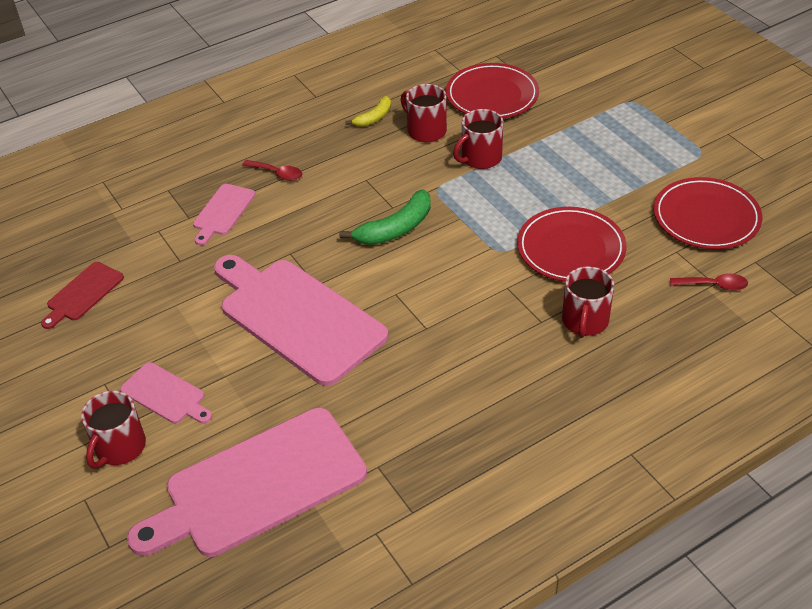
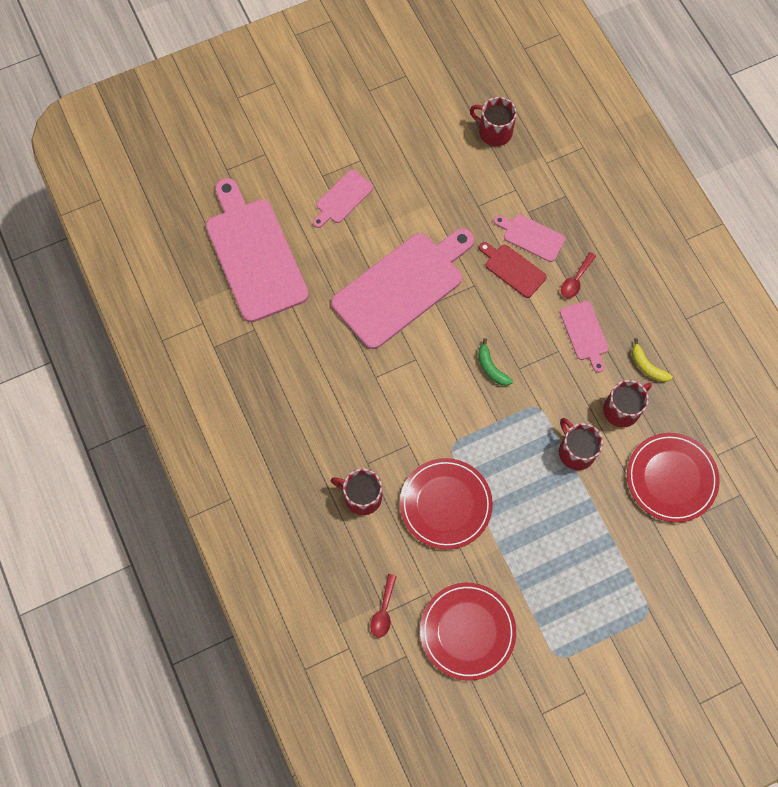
camera: 95 degrees right, 25 degrees up
red cutting board [41,262,124,329] -> red cutting board moved to [479,242,547,298]
red mug [81,391,146,469] -> red mug moved to [470,97,517,146]
green banana [339,189,431,245] -> green banana [478,338,513,386], size x0.61
none -> pink cutting board [560,301,609,373]

